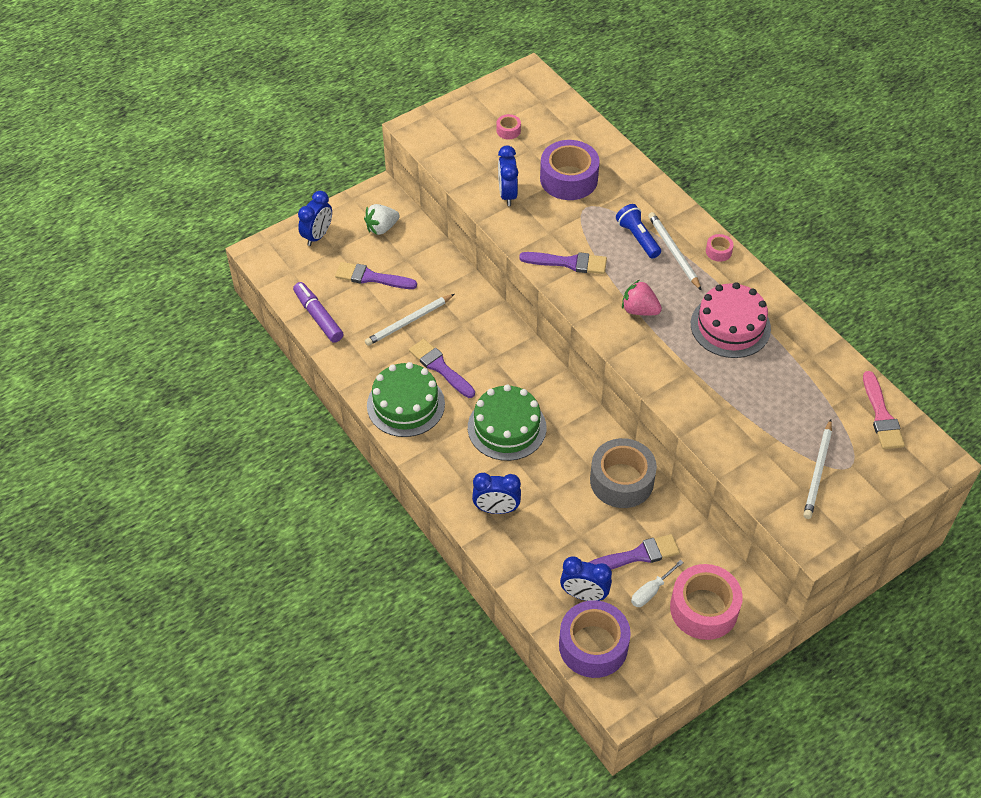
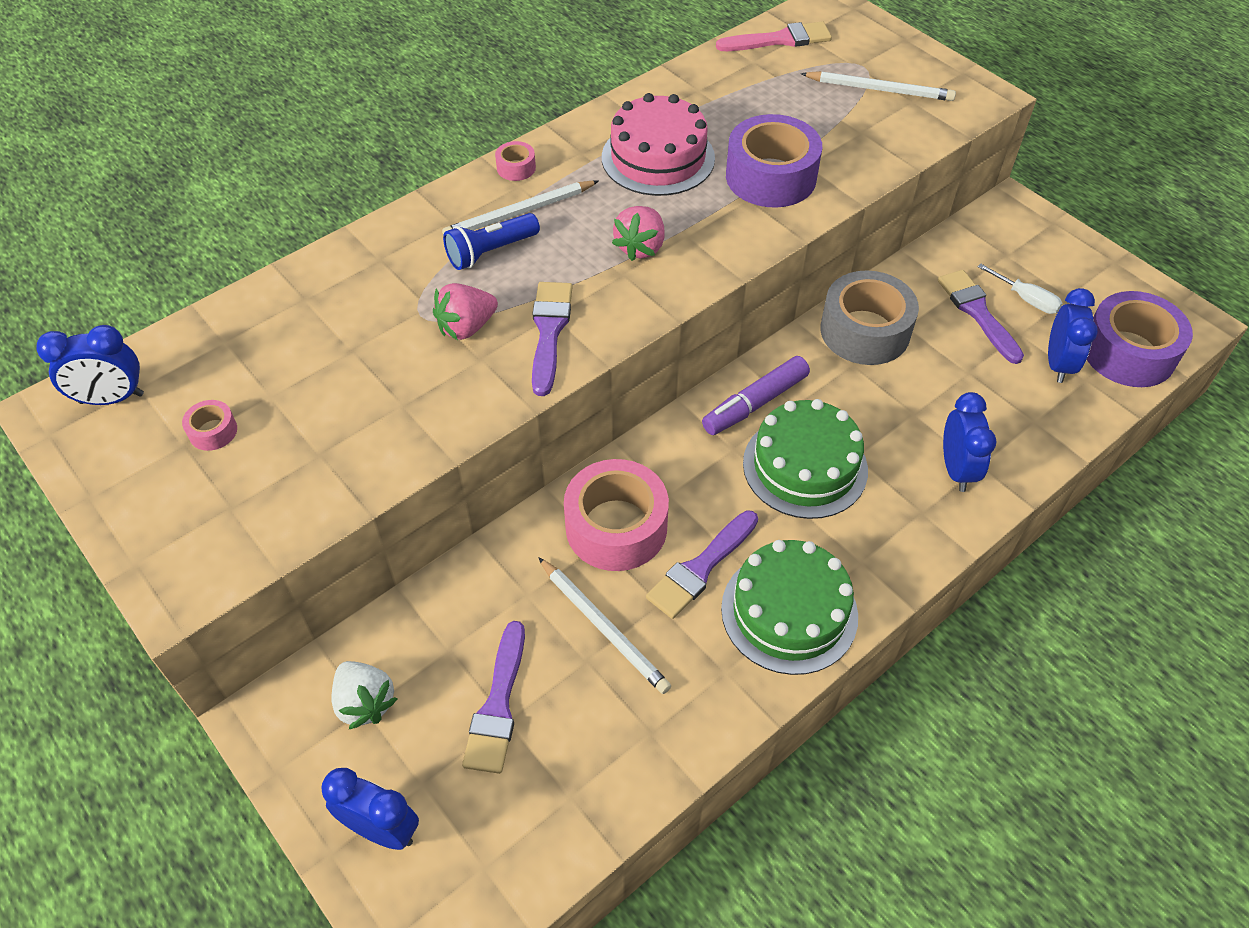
camera: 95 degrees left, 0 degrees up
purple marker [293,282,344,343] -> purple marker moved to [702,356,810,435]
blue clock [498,146,518,206] -> blue clock moved to [37,325,144,405]
purple tape [540,140,600,200] -> purple tape moved to [726,114,822,208]
pink tape [670,564,743,640] -> pink tape moved to [564,459,669,571]
none -> pink strawberry [433,283,498,340]

